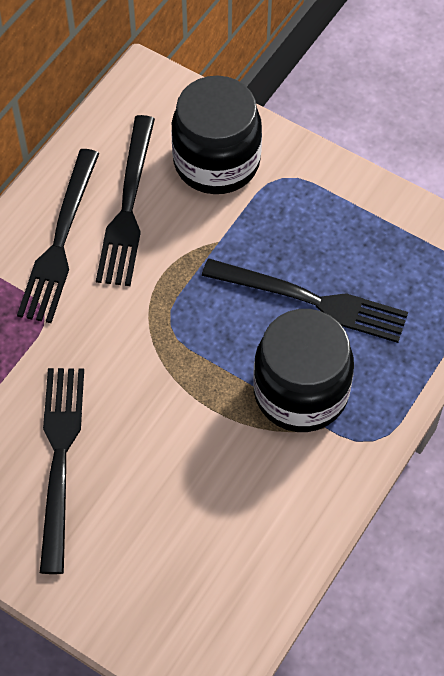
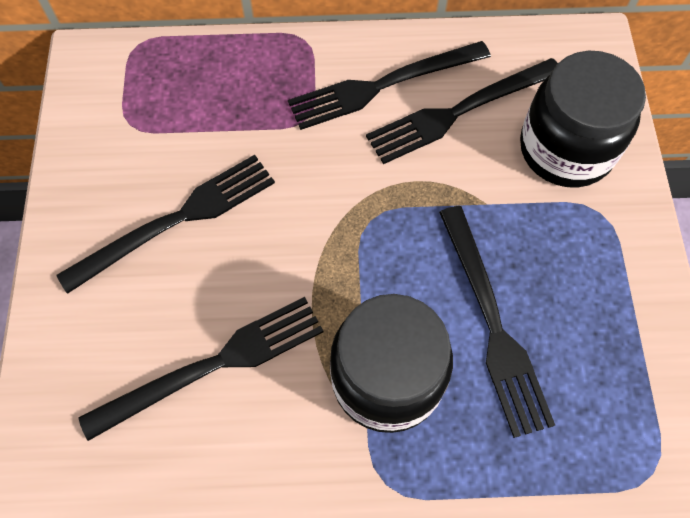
camera: 55 degrees right, 5 degrees up
none -> black fork [79,297,324,441]

